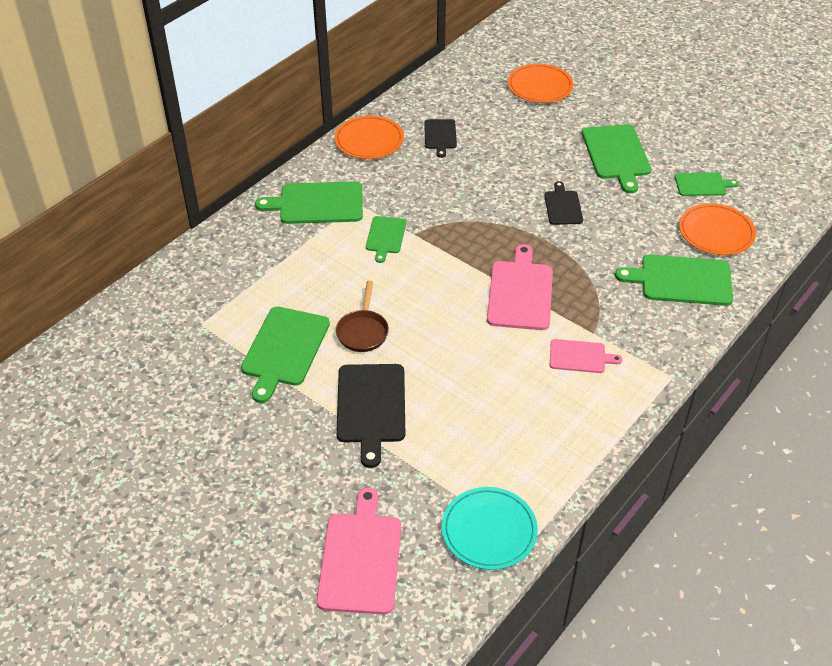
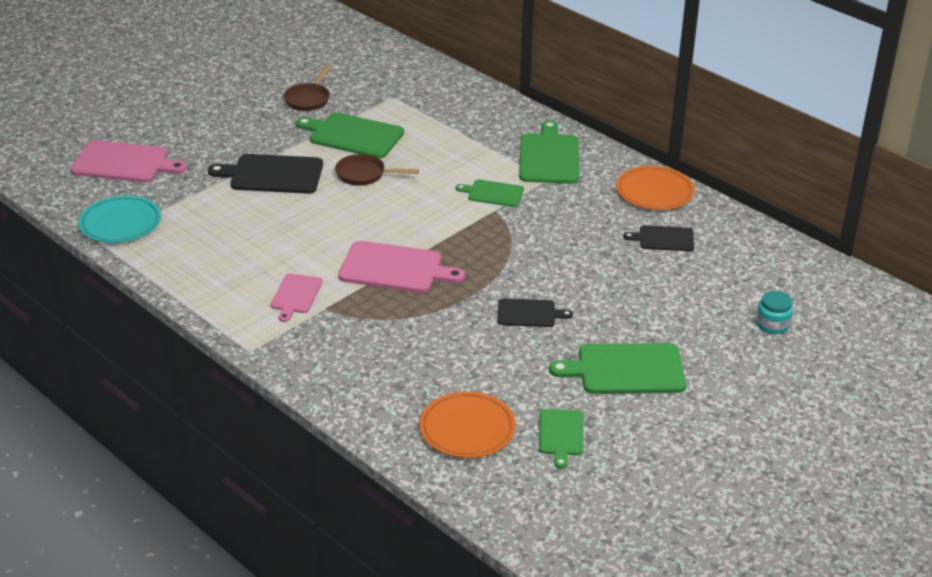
camera: 95 degrees right, 10 degrees down
orange plate [508,64,574,103] -> turquoise jar [756,291,793,334]
green cutting board [615,255,733,306] -> none
none -> brown pan [284,65,331,111]

